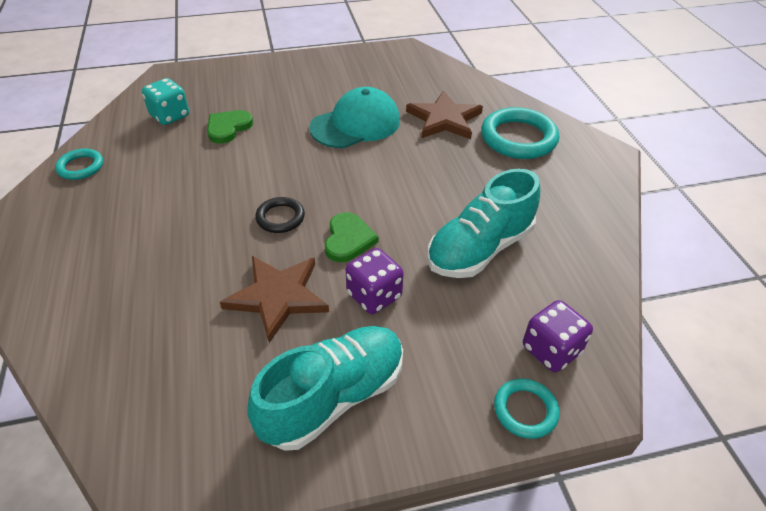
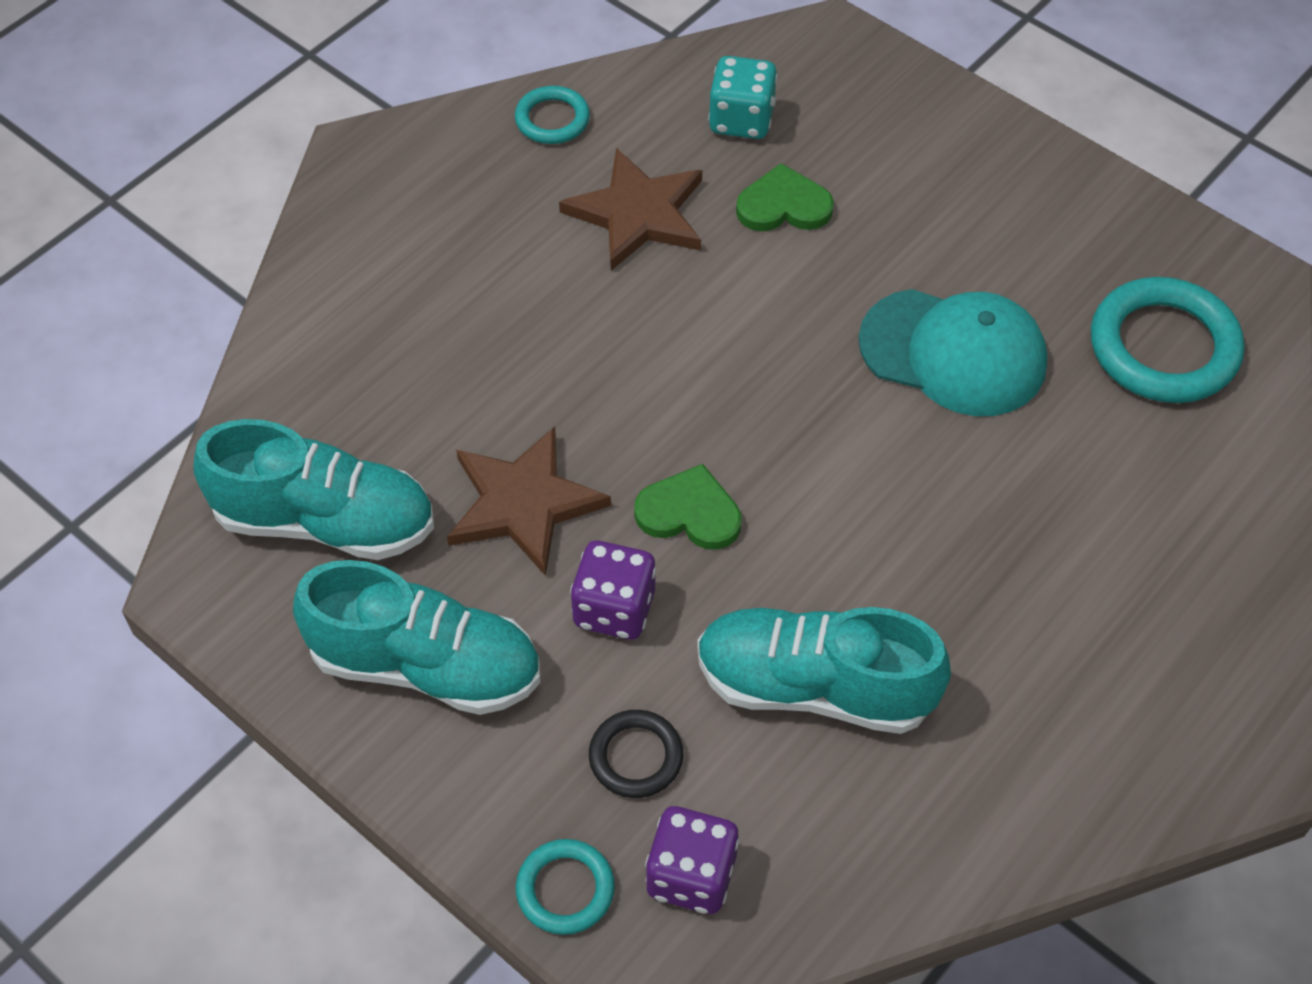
camera: 55 degrees right, 10 degrees up
black ring [255,197,305,233] -> black ring moved to [589,710,683,798]
green heart [325,212,378,262] -> green heart turned 135 degrees counterclockwise [634,464,742,550]
brown star [406,90,483,139] -> brown star moved to [559,148,702,271]
turquoise ring [481,107,559,159] -> turquoise ring moved to [1091,277,1244,403]
none -> turquoise shoe [193,419,434,560]

